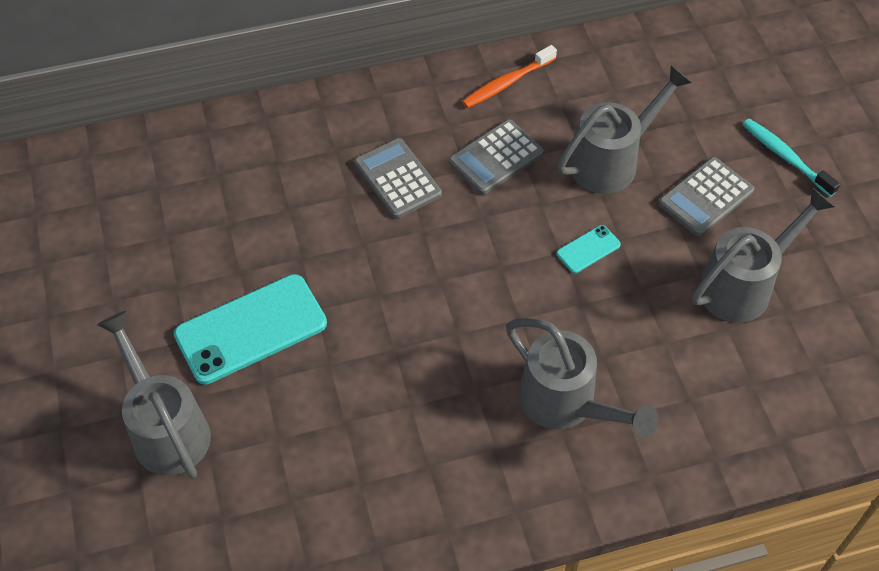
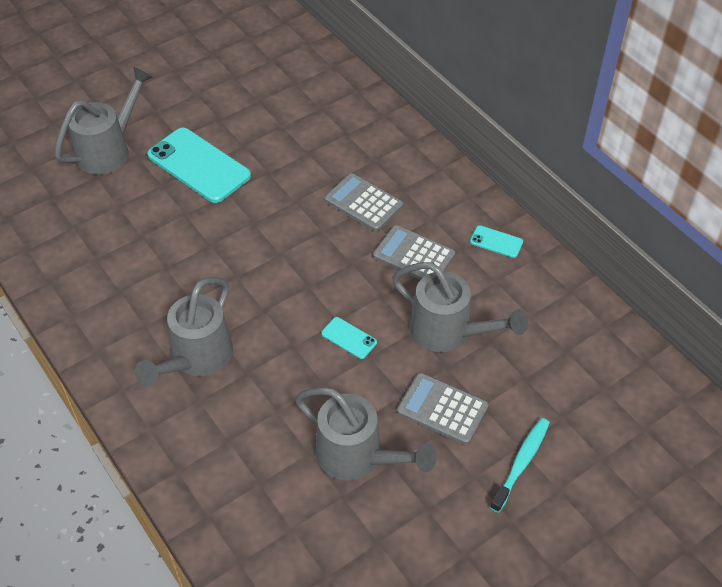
camera: 70 degrees right, 5 degrees down
grey calculator [354,138,442,219] -> grey calculator turned 90 degrees counterclockwise [325,173,403,232]
orange toothbrush [462,45,557,108] -> turquoise phone [470,225,523,258]

